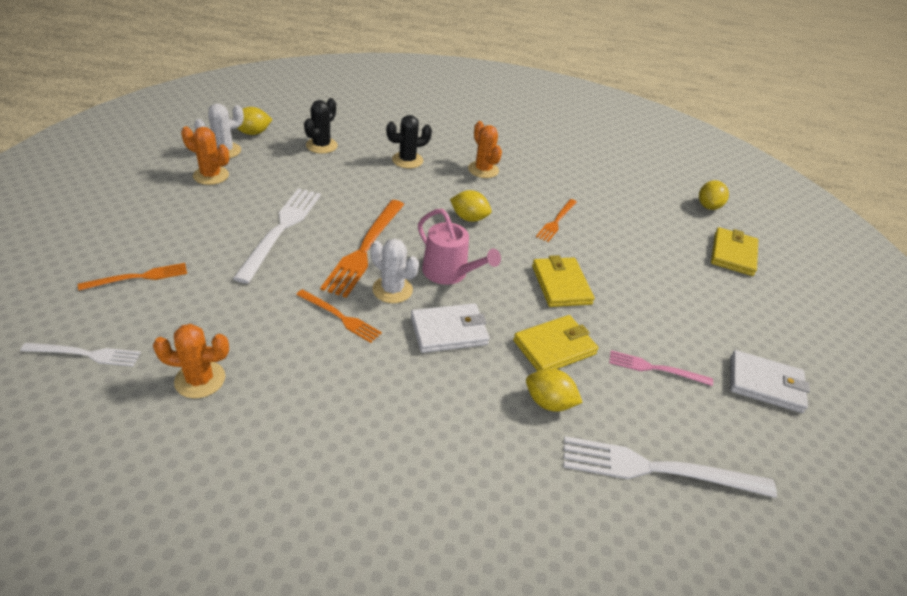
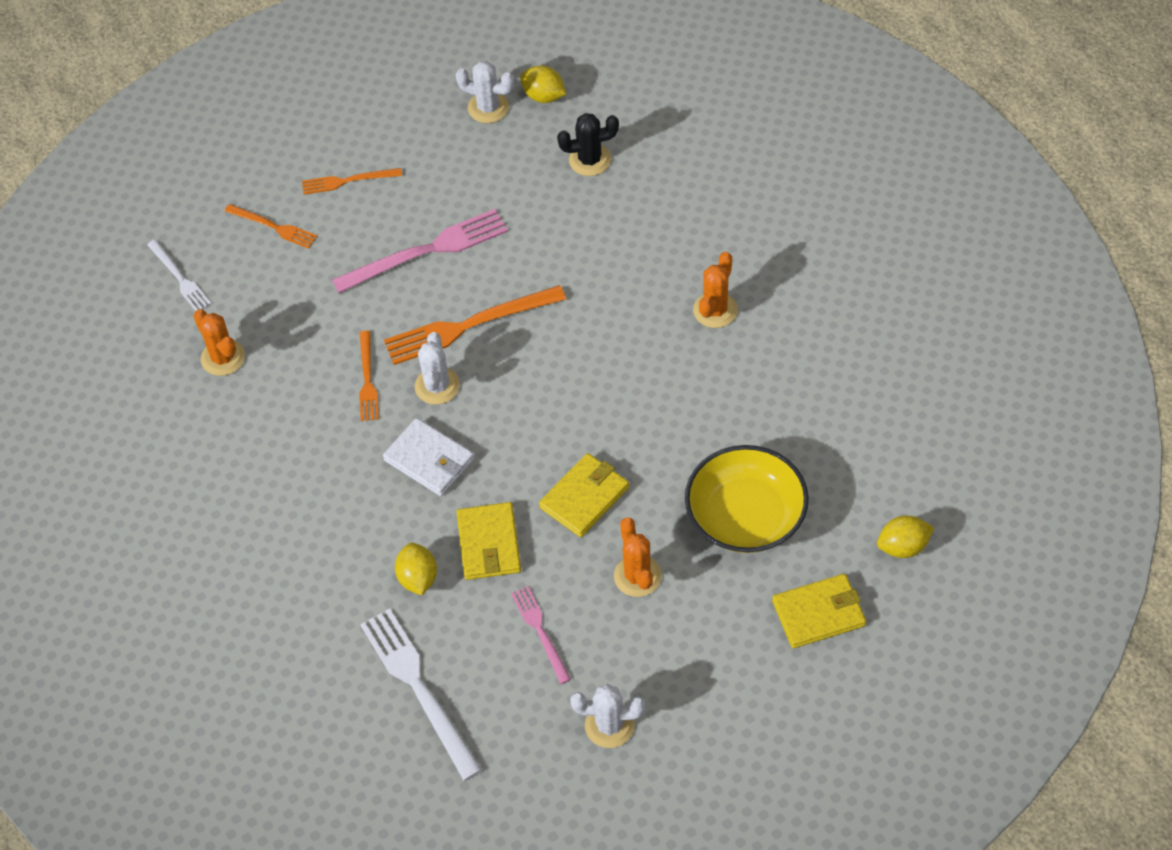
camera: 60 degrees right, 15 degrees up
orange cactus [181,126,229,185] -> orange cactus moved to [614,517,662,597]
white fork [233,188,321,284] -> pink fork [332,209,508,293]
black cactus [386,115,432,169] -> none
pink watering can [418,209,501,285] -> none
yellow lemon [450,190,491,222] -> none
yellow wallet [513,315,599,371] -> yellow wallet turned 60 degrees clockwise [457,502,521,580]
orange fork [536,199,577,242] -> orange fork moved to [302,168,402,195]
white wallet [730,350,810,413] -> white cactus [570,684,645,748]
none -> yellow bowl [685,445,809,553]

